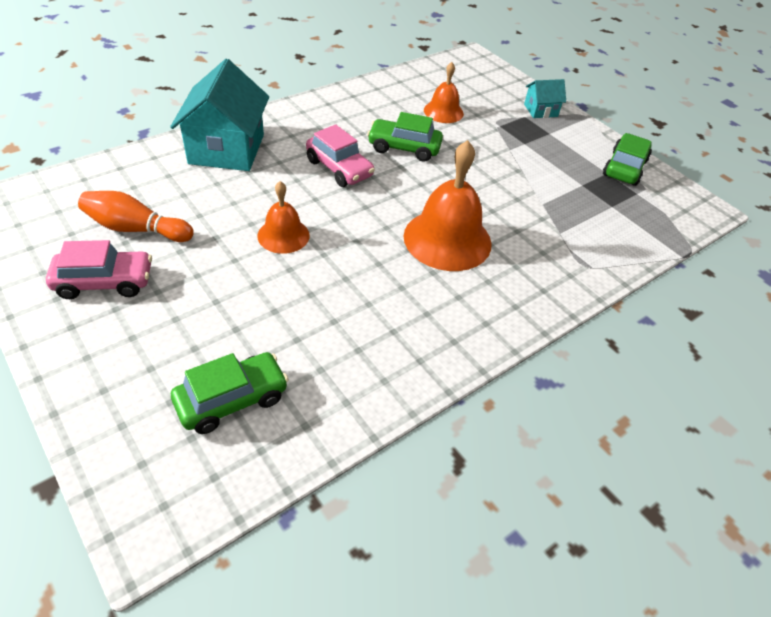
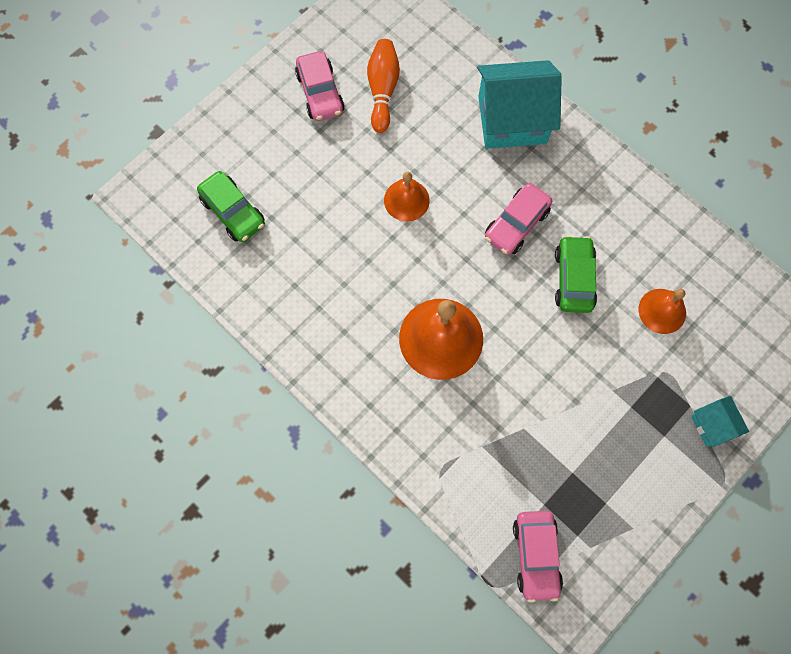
camera: 85 degrees right, 25 degrees up
green car [603,133,652,186] -> none
none -> pink car [513,511,563,603]

